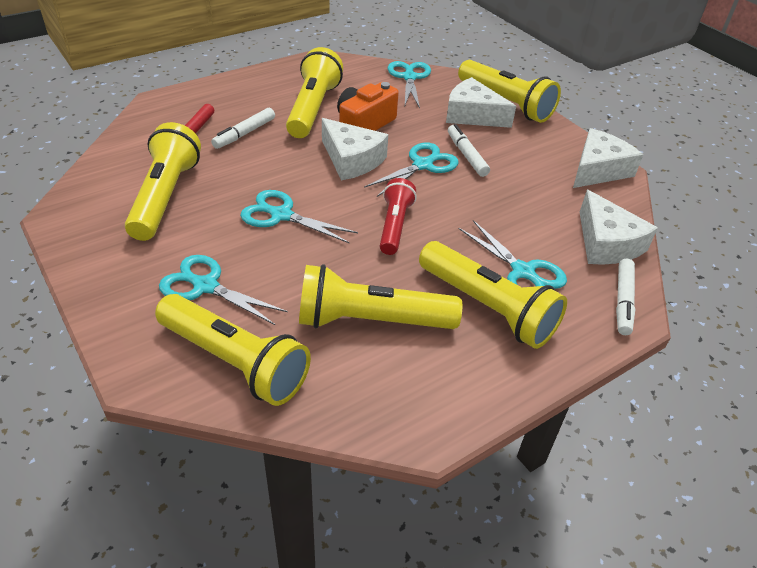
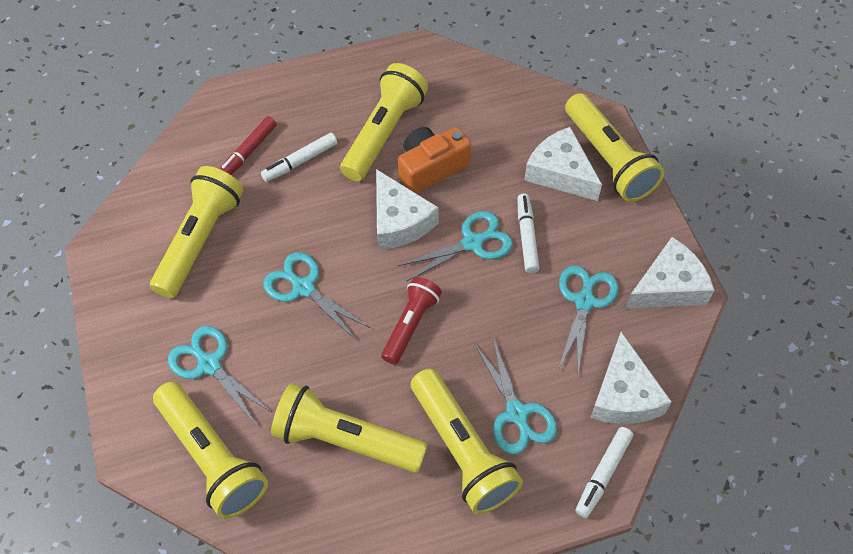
camera: 20 degrees right, 15 degrees up
turquoise scissors [388,61,431,109] -> turquoise scissors moved to [558,265,619,373]

